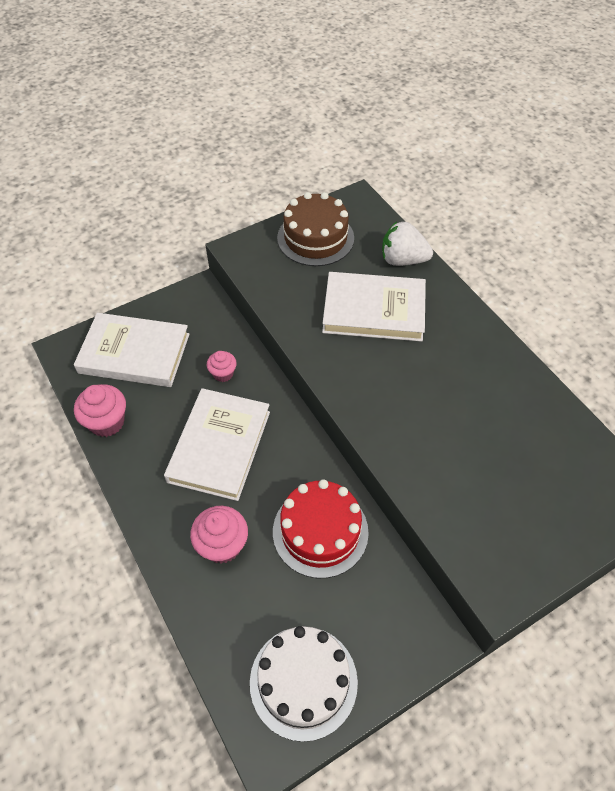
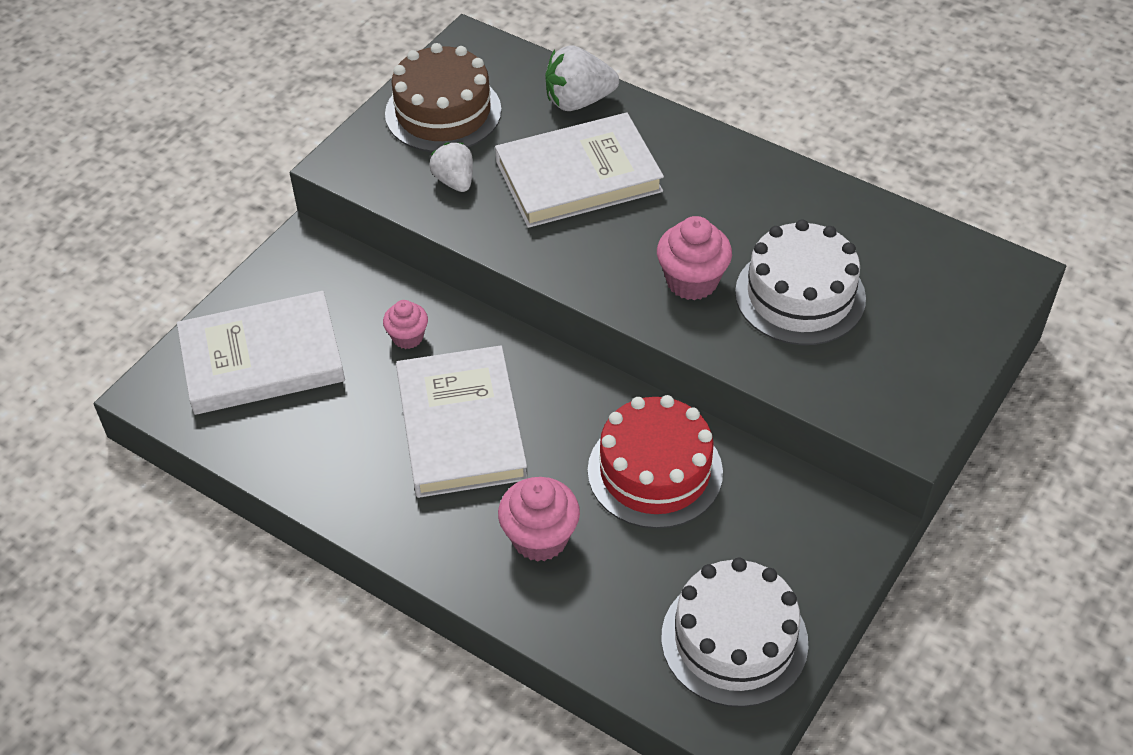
camera: 25 degrees left, 5 degrees down
pink cupcake [74,384,126,437] -> pink cupcake moved to [657,216,732,300]
none -> white strawberry [429,142,473,192]
none -> white cake [735,219,866,345]

